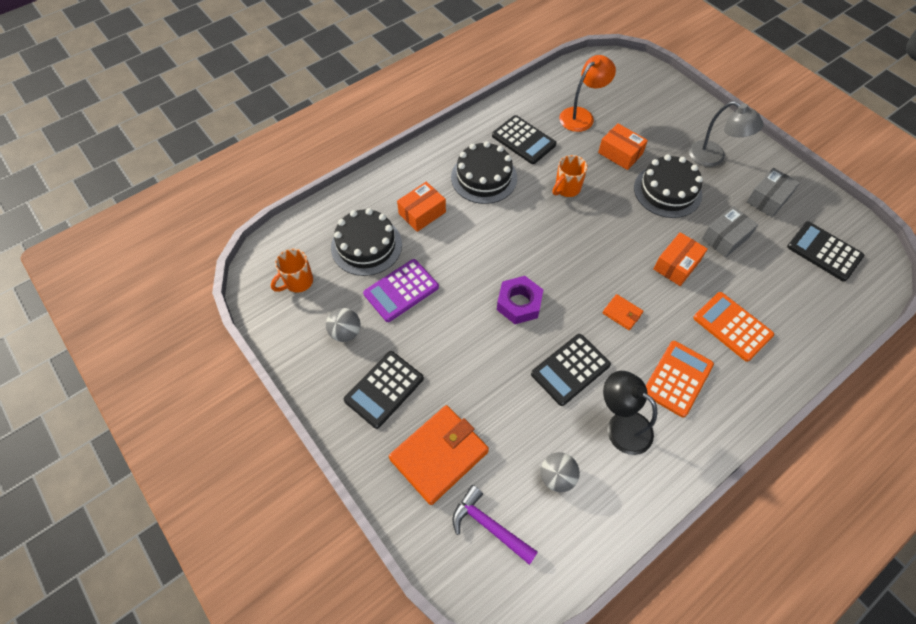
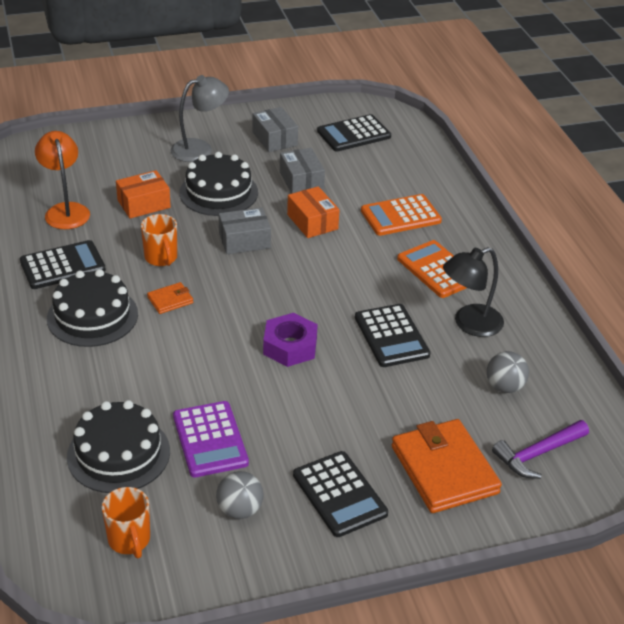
camera: 70 degrees left, 20 degrees down
orange box [397,182,446,232] -> none
orange wallet [602,294,643,330] -> orange wallet moved to [147,282,193,314]
none -> grey box [219,208,271,254]

